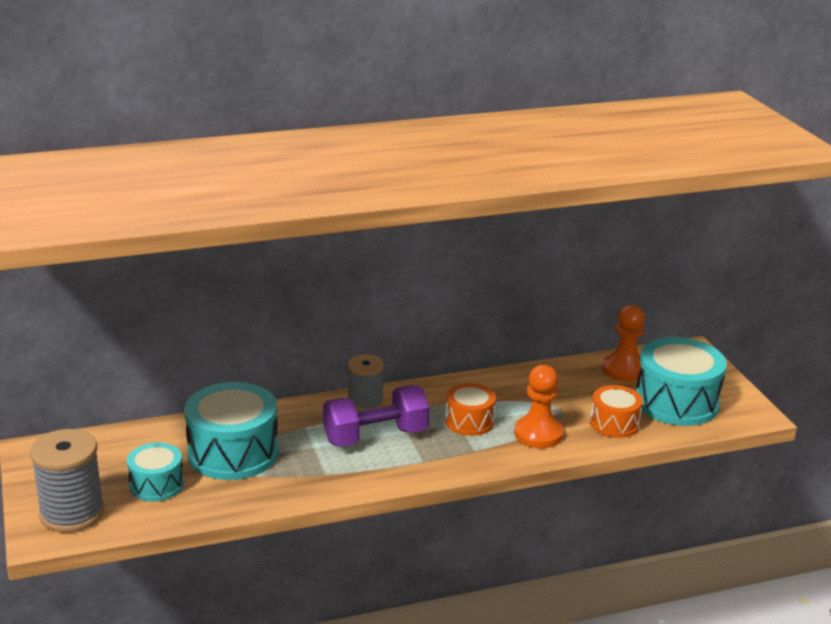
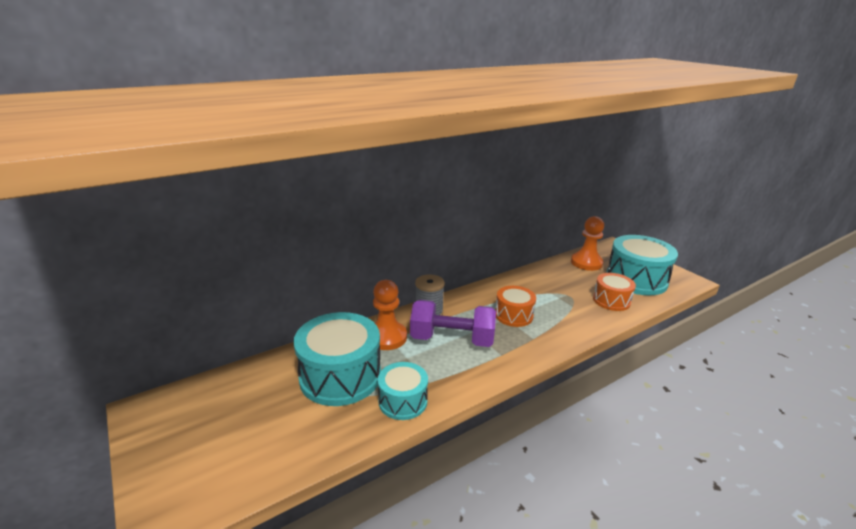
camera: 15 degrees left, 0 degrees up
grey spool [30,429,104,533] -> none
turquoise drum [127,442,184,502] -> turquoise drum moved to [378,362,428,420]
purple dumbbell [323,385,429,447] -> purple dumbbell turned 45 degrees clockwise [410,300,496,347]
orange pawn [514,365,564,448] -> orange pawn moved to [373,280,407,350]

